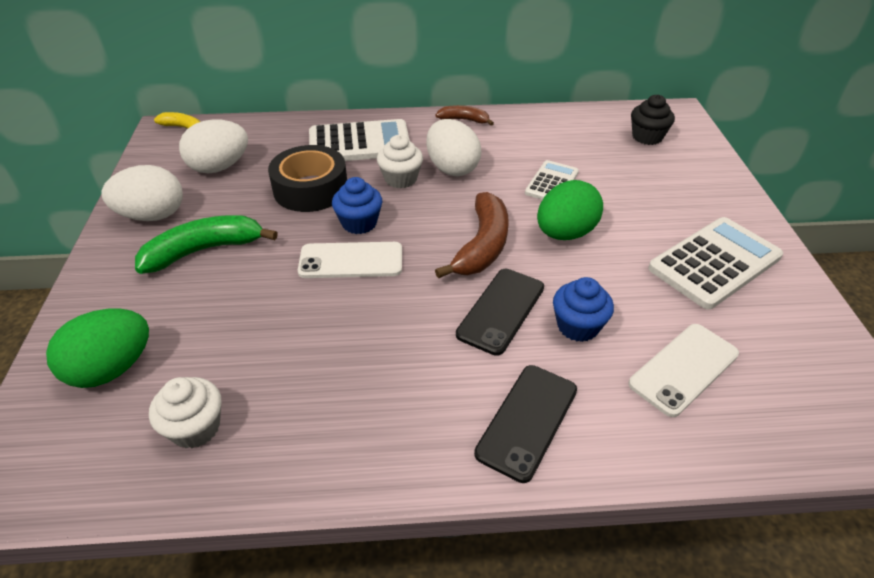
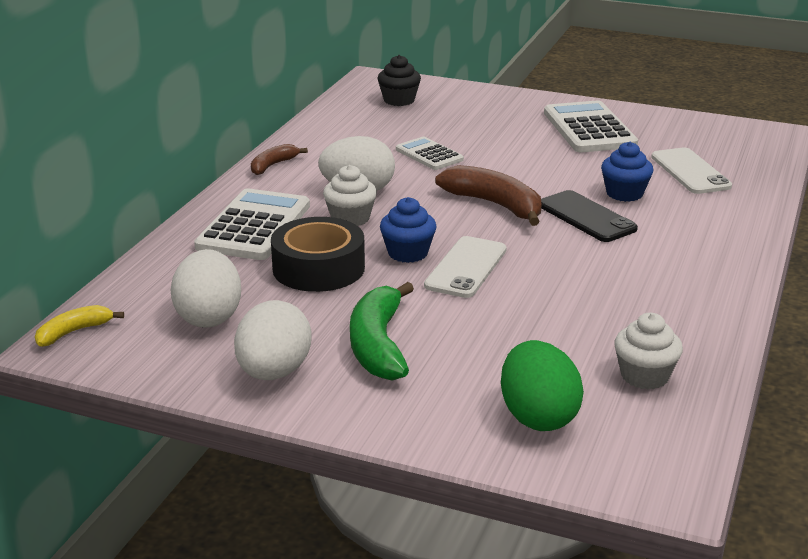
camera: 65 degrees left, 15 degrees down
black phone [474,365,577,483] -> none
green egg [537,180,603,240] -> none

